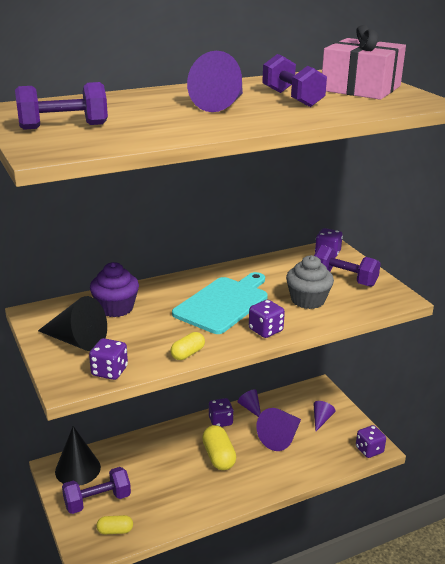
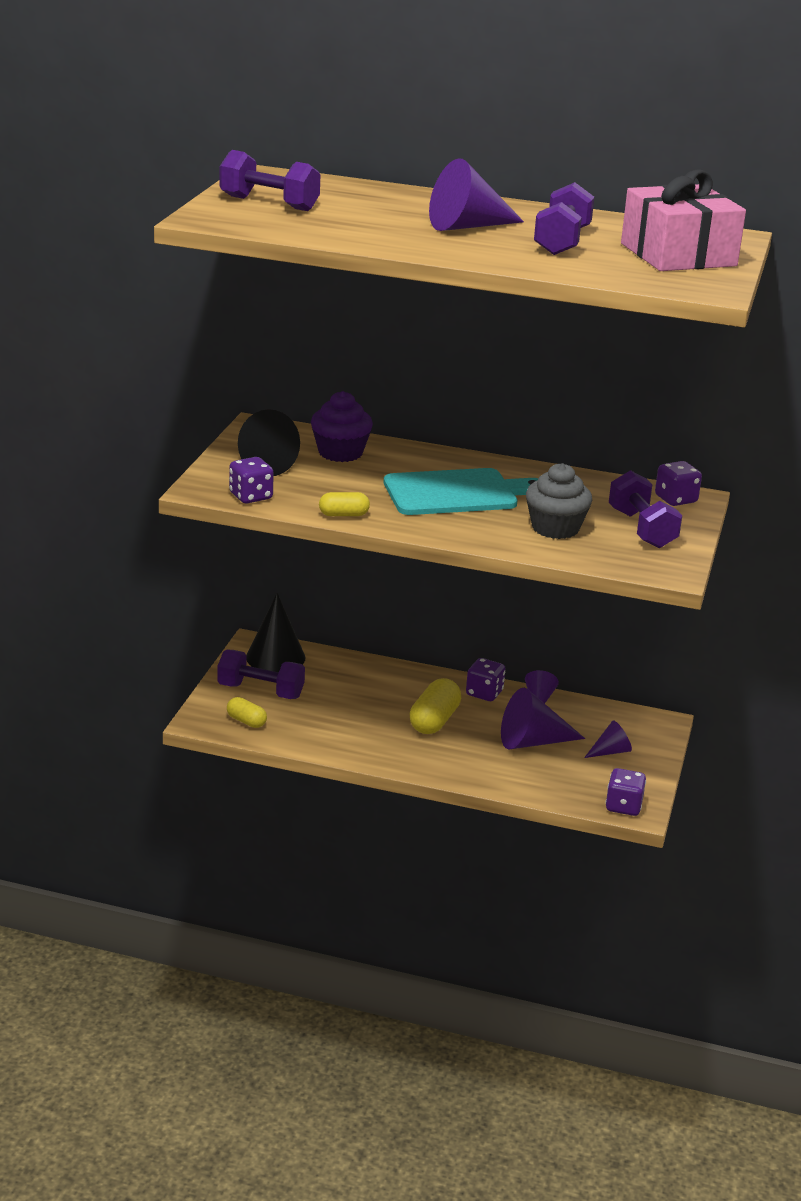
camera: 40 degrees right, 0 degrees up
purple dice [249,300,285,338] -> none

